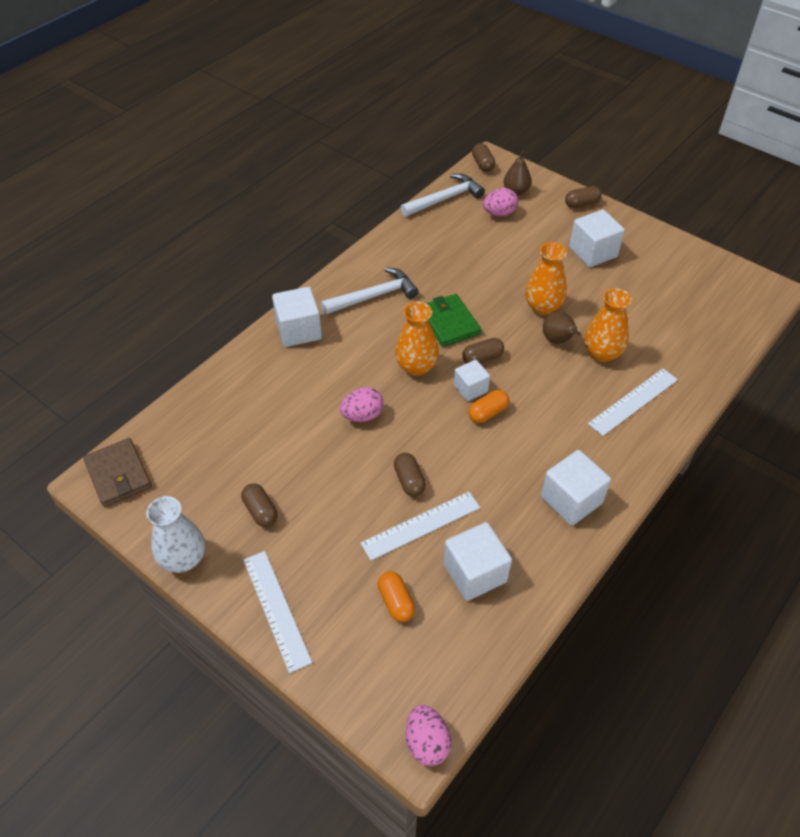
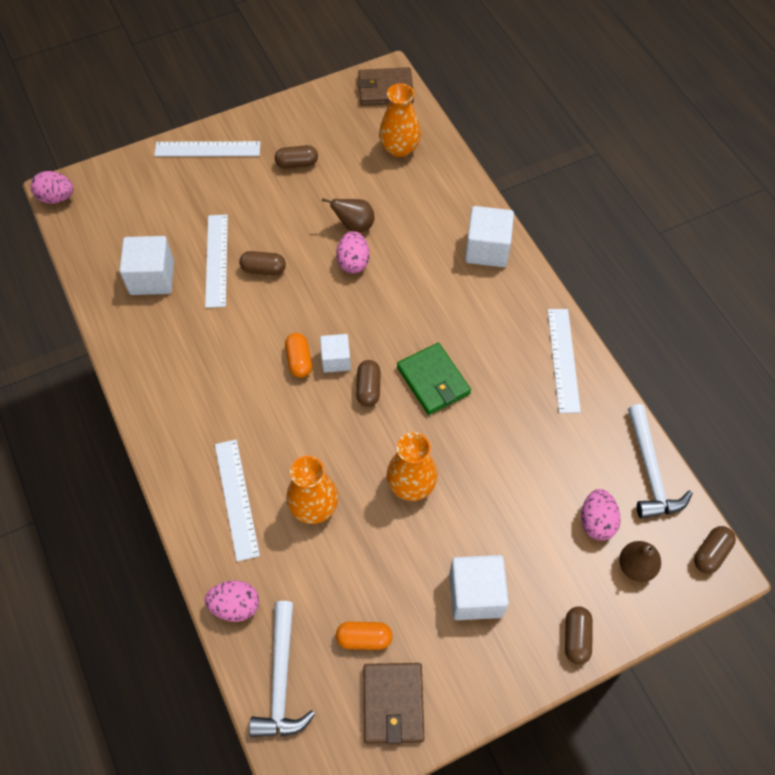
camera: 115 degrees right, 10 degrees up
white vase [146,496,205,573] -> none
white hammer [321,268,418,314] -> white hammer moved to [249,601,315,737]
orange capsule [378,571,415,622] -> orange capsule moved to [336,622,393,650]
orange vase [395,302,439,376] -> orange vase moved to [379,83,421,157]
green wallet [426,294,481,347] -> green wallet turned 60 degrees clockwise [397,343,471,415]
brown capsule [472,143,495,172] -> brown capsule turned 60 degrees counterclockwise [694,526,736,574]
white cube [541,450,611,526] -> none
brown pear [543,311,581,344] -> brown pear moved to [322,198,375,232]
none -> pink egg [205,581,259,622]
none -> brown wallet [364,663,424,744]
none -> white ruler [548,309,581,413]

